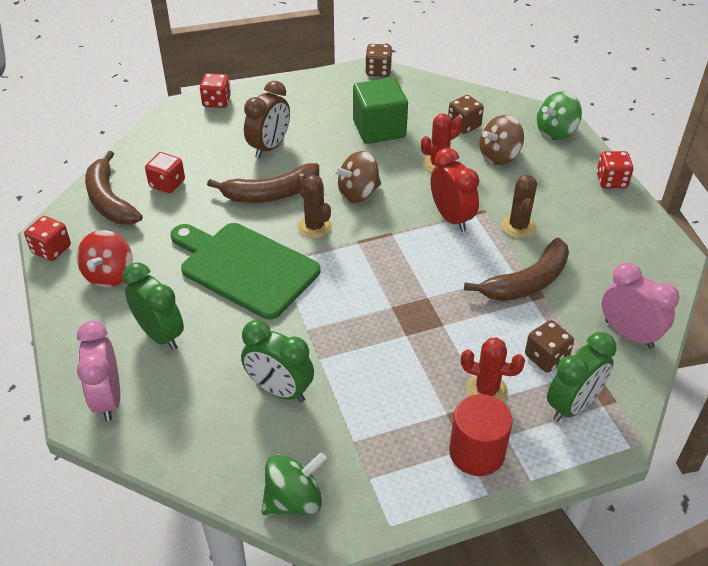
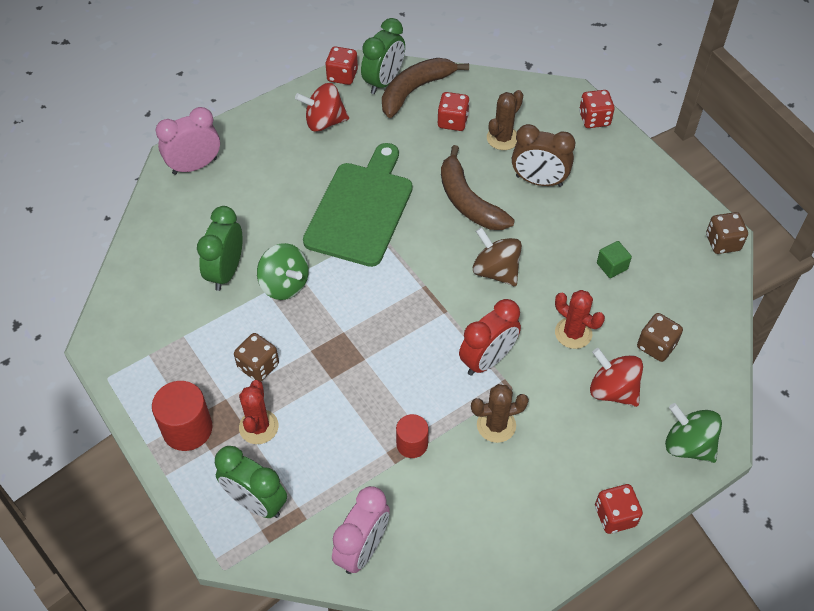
camera: 75 degrees right, 10 degrees up
green clock [122,262,184,350] -> green clock moved to [361,18,405,94]
green spinning top [261,452,327,515] -> green spinning top moved to [257,243,309,300]
brown cactus [296,173,332,239] -> brown cactus moved to [487,90,523,150]
green cube [353,77,408,144] -> green cube [597,241,632,278], size x0.46
brown banana [464,238,569,301] -> red cylinder [396,414,429,458]
brown spinning top [479,115,524,165] -> red spinning top [590,348,643,407]
brown dice [525,320,574,372] -> brown dice moved to [234,333,279,381]

